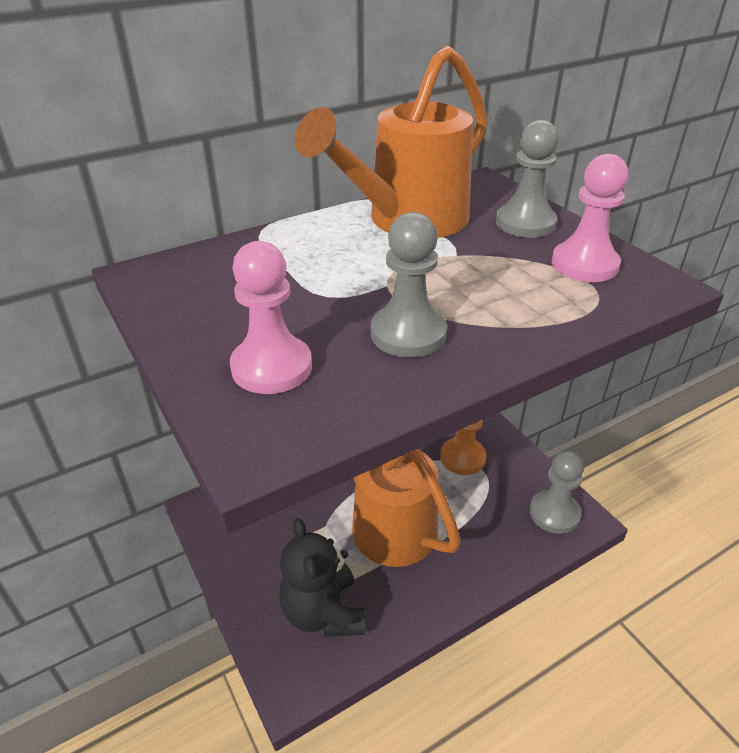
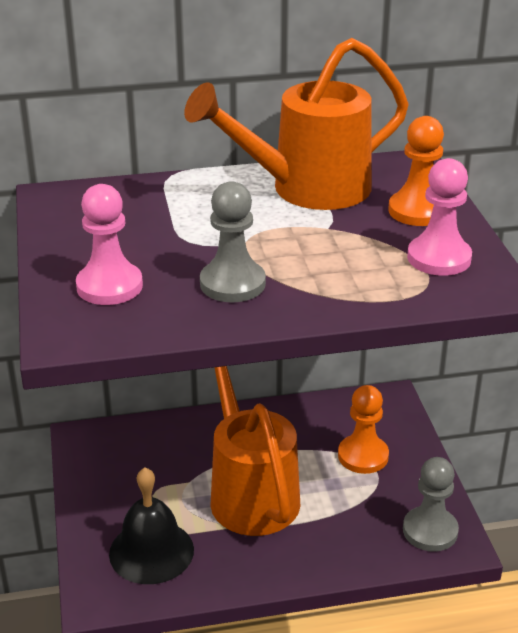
camera: 20 degrees right, 5 degrees down
black teddy bear [279,518,365,637] -> black bell [109,467,194,584]
grey pawn [496,120,559,238] -> orange pawn [388,116,444,226]

